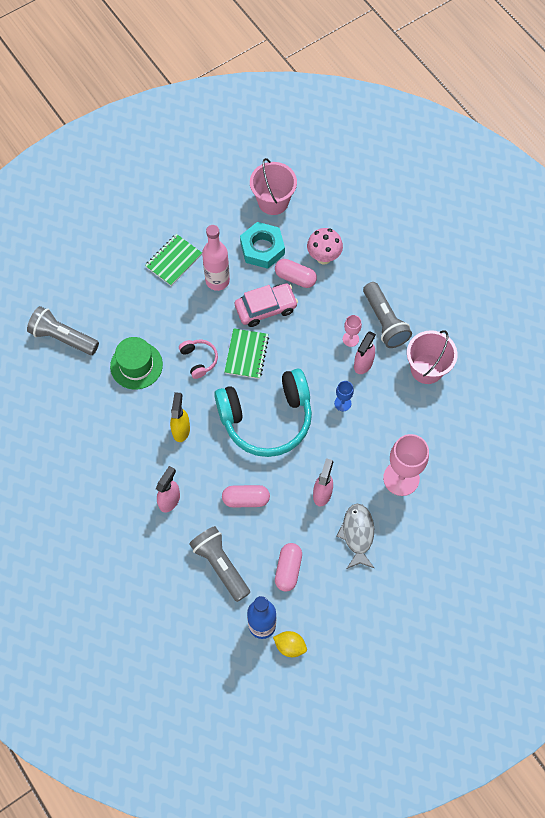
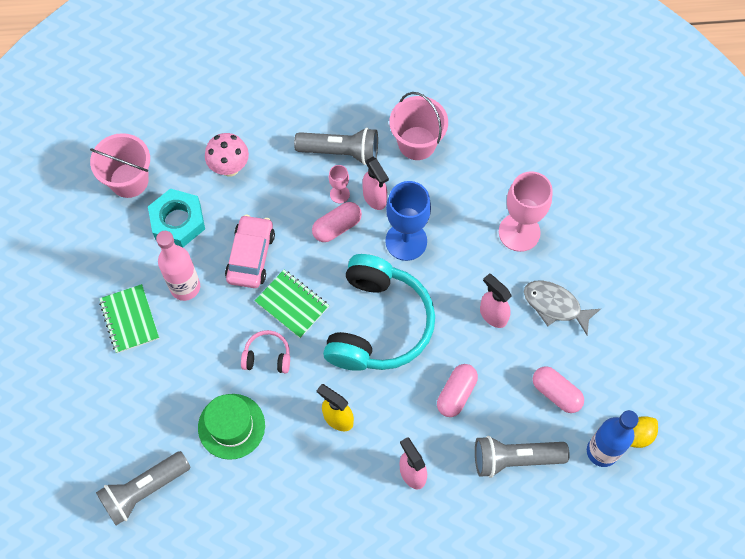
camera: 60 degrees left, 0 degrees up
pink capsule [275,259,317,288] -> pink capsule moved to [312,202,362,242]
blue goblet [334,381,354,411] -> blue goblet [385,181,431,261], size x2.06

